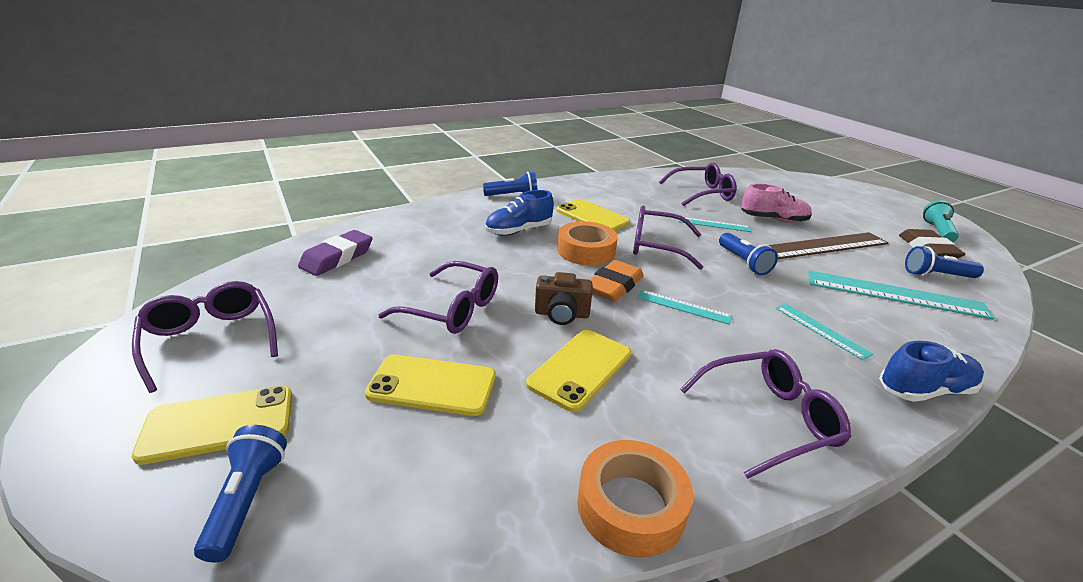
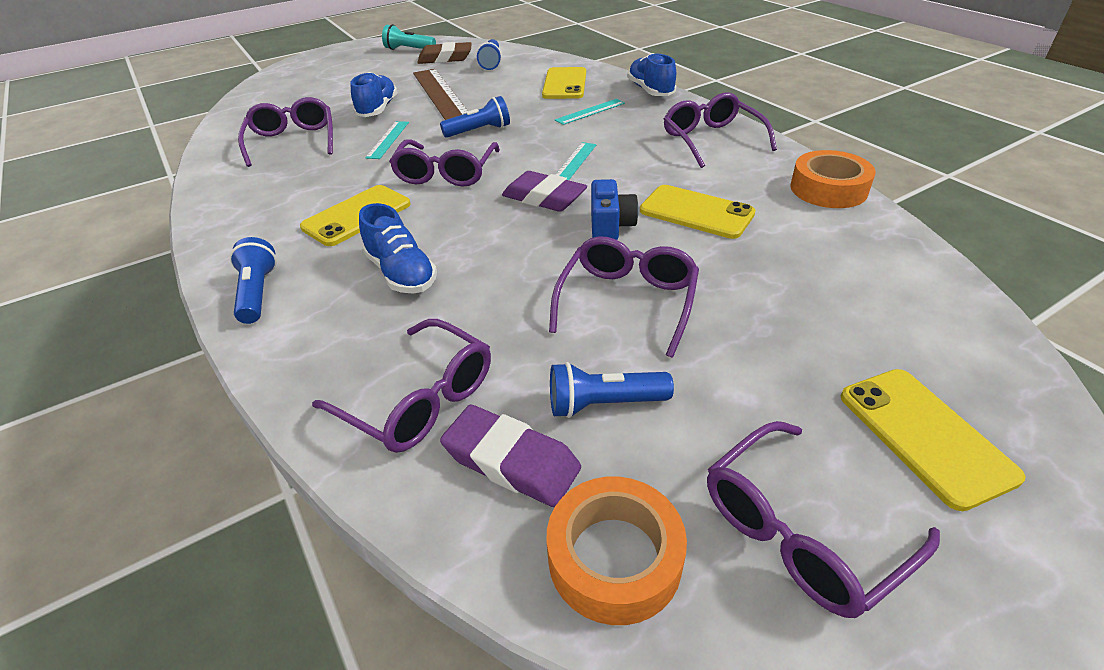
camera: 90 degrees left, 10 degrees up
blue flashlight [194,425,287,562] -> blue flashlight moved to [550,362,674,418]
yellow phone [365,354,496,416] -> yellow phone moved to [542,67,586,99]
brown camera [535,272,593,325] -> blue camera [591,179,639,240]
orange tape [557,221,618,265] -> orange tape moved to [546,477,687,625]
orange eraser [590,260,644,302] -> purple eraser [502,171,587,212]
pink shoe [741,184,812,223] -> blue shoe [351,72,398,117]
turquoise ruler [808,270,995,320] -> none
none -> purple glasses [312,319,491,453]

